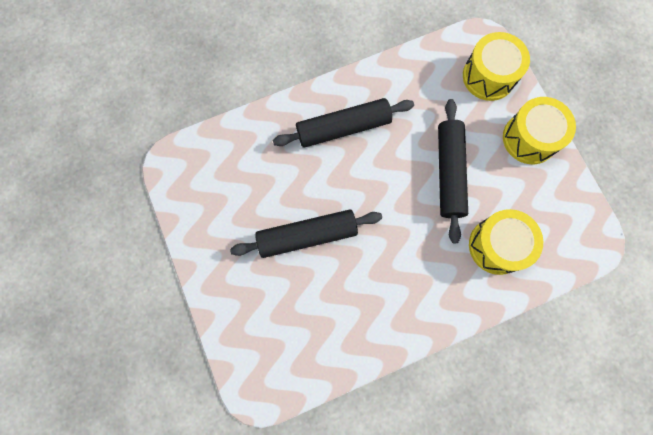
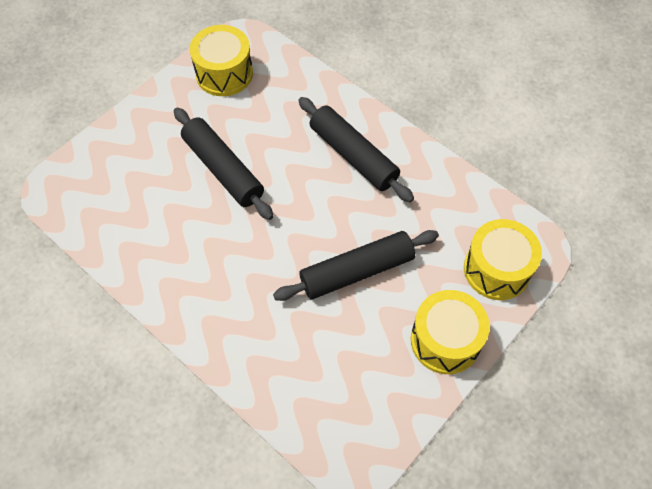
camera: 65 degrees right, 15 degrees down
yellow drum [469,209,543,275] -> yellow drum moved to [190,25,253,96]

